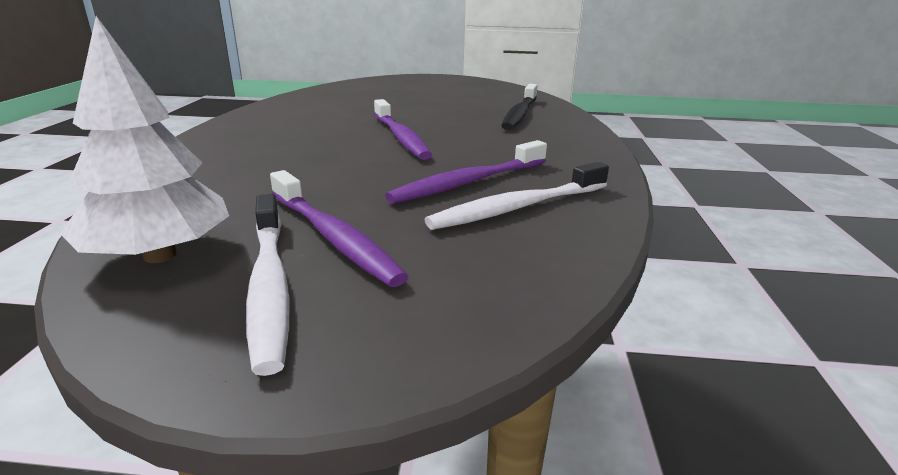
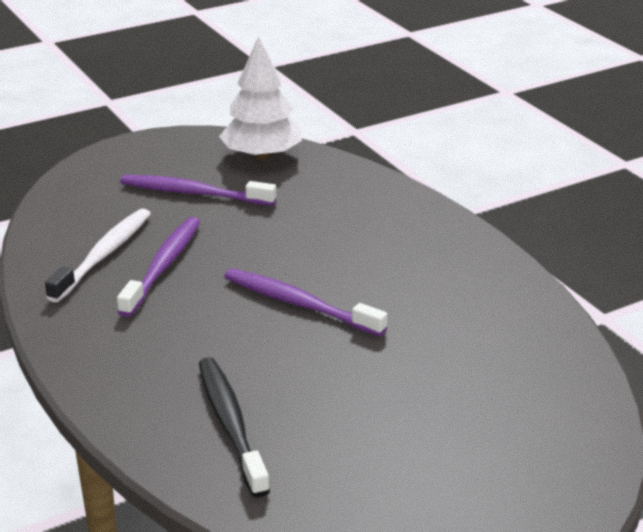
camera: 145 degrees right, 5 degrees up
white toothbrush [246,194,289,376] -> none

